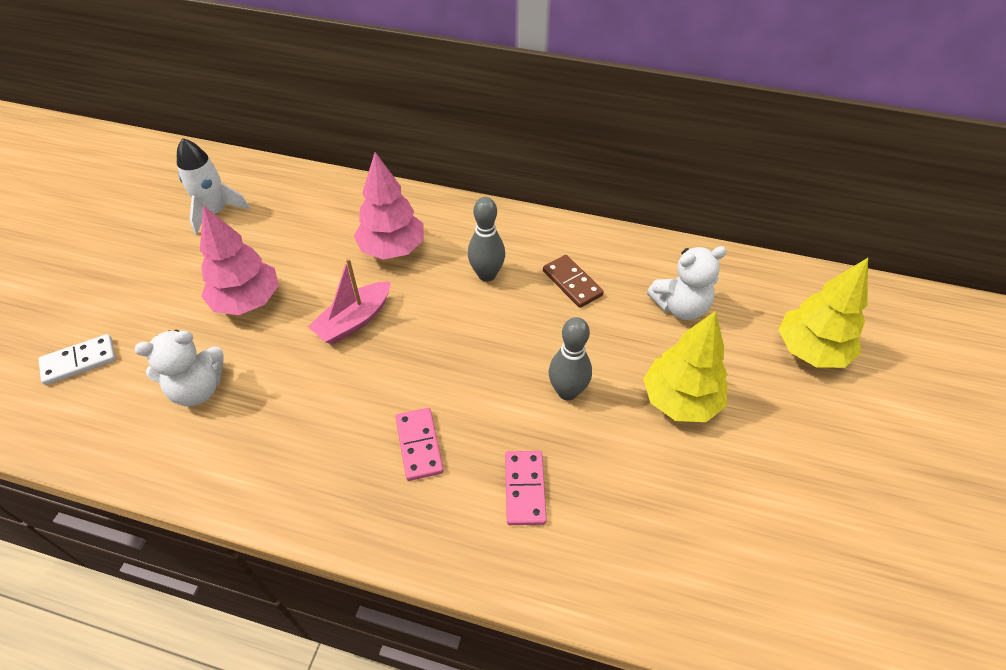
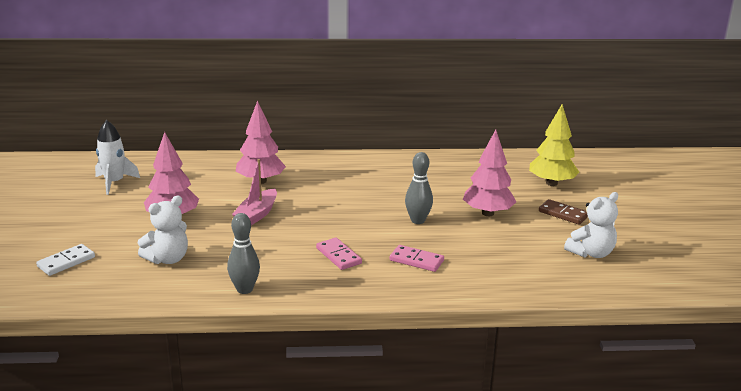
camera: 20 degrees left, 25 degrees down
grey bowling pin [468,197,505,282] -> grey bowling pin moved to [227,213,260,294]
pink domino [505,451,547,525] -> pink domino turned 45 degrees counterclockwise [390,245,444,272]
brown domino [543,255,604,308] -> brown domino moved to [539,199,588,225]
yellow tree [643,311,728,422] -> pink tree [463,130,516,216]
white teddy bear [647,246,727,320] -> white teddy bear moved to [564,192,618,258]

